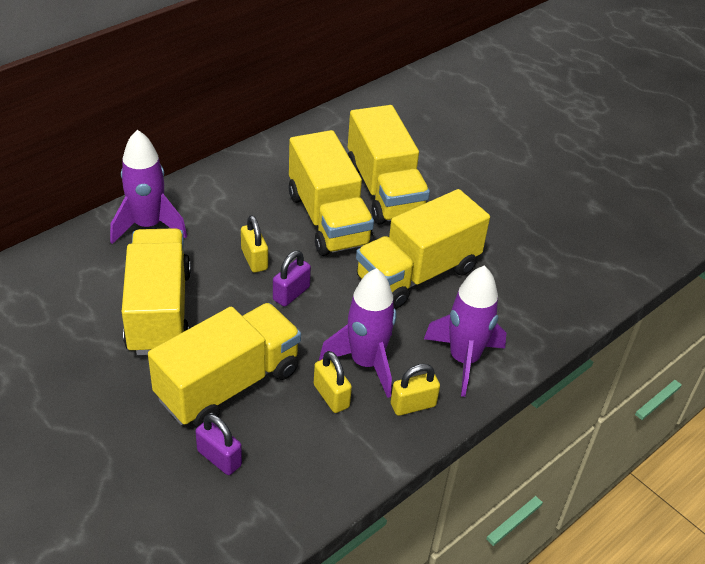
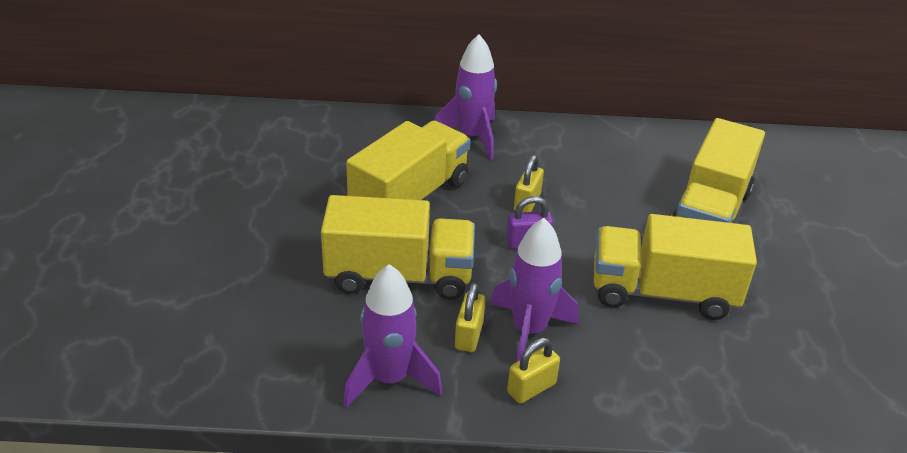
camera: 45 degrees right, 5 degrees down
purple padlock [196,414,242,475] -> none
yellow truck [289,130,374,256] -> none
yellow padlock [391,364,440,416] -> yellow padlock turned 60 degrees counterclockwise [507,338,560,404]
purple rocket [424,266,506,397] -> purple rocket moved to [343,264,442,408]

